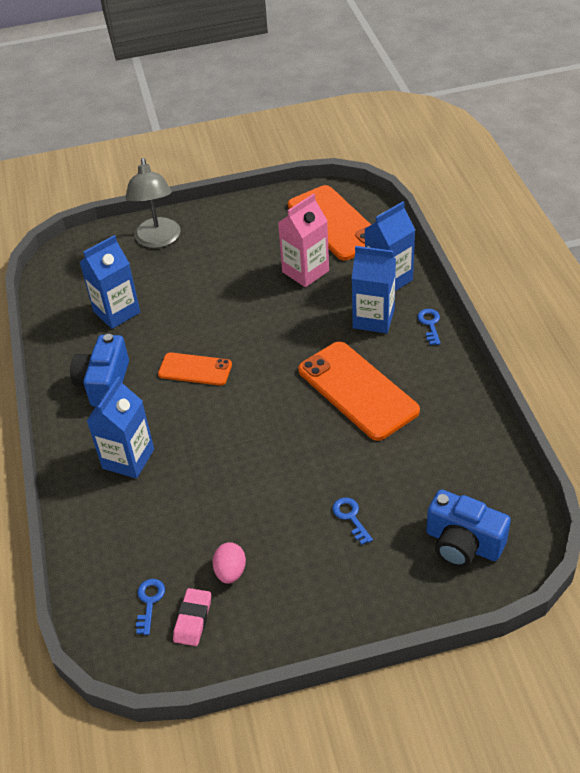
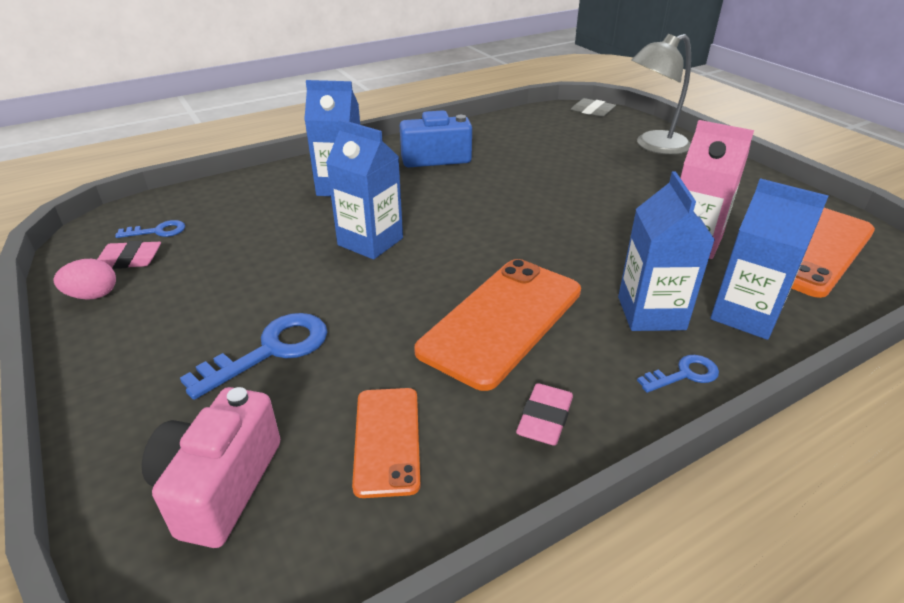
camera: 70 degrees right, 10 degrees down
blue carton [80,235,140,329] -> blue carton moved to [326,119,403,259]
orange phone [158,352,232,386] -> orange phone moved to [352,388,421,498]
pink egg [212,542,246,584] -> pink egg moved to [54,259,116,300]
blue key [332,498,373,545] -> blue key [180,313,327,400], size x1.78
blue camera [426,490,511,567] -> pink camera [142,387,280,548]
none -> pink eraser [516,383,573,446]
none -> grey eraser [571,98,616,117]

